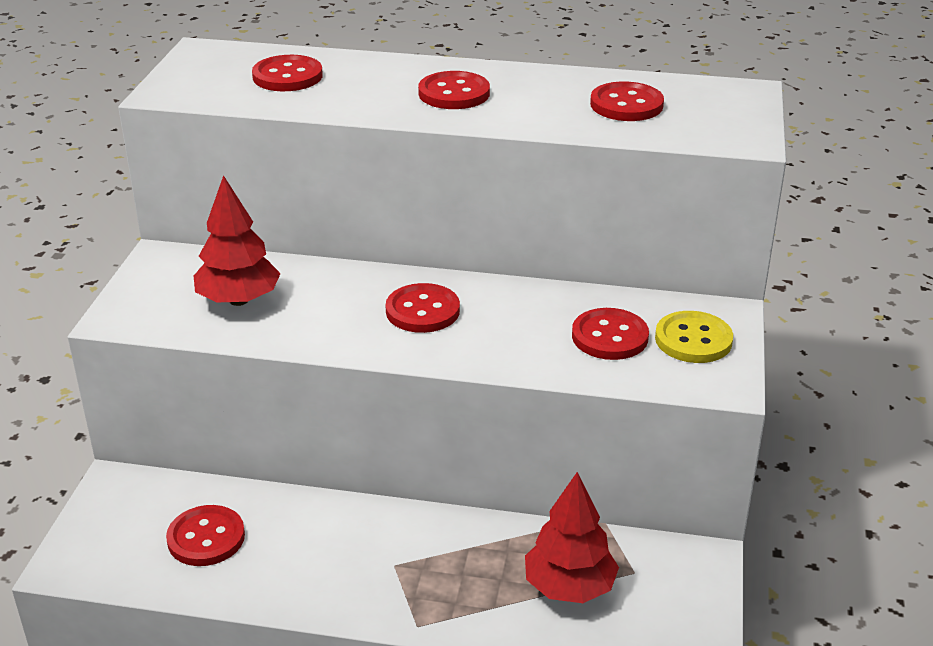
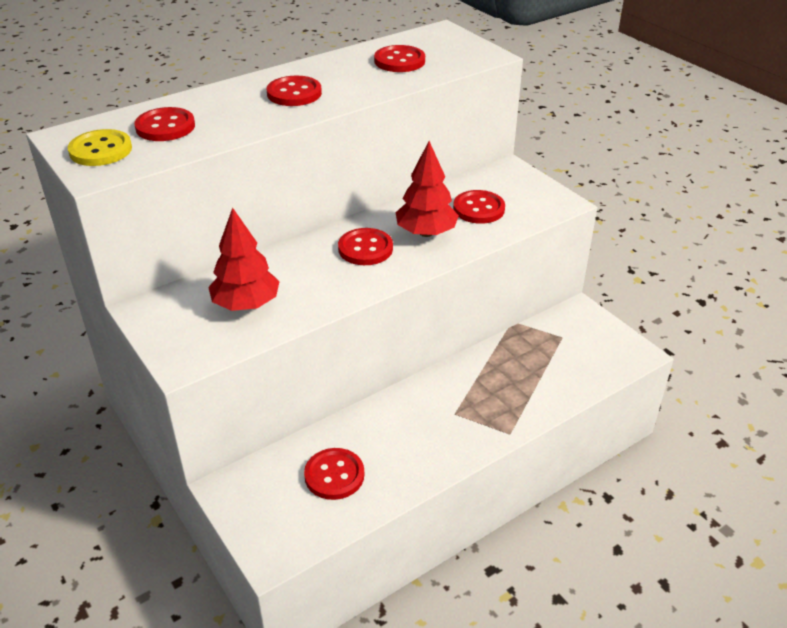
camera: 45 degrees left, 5 degrees up
red tree [525,472,619,603] -> red tree moved to [396,141,459,237]
yellow button [655,311,733,363] -> yellow button moved to [68,129,132,166]

